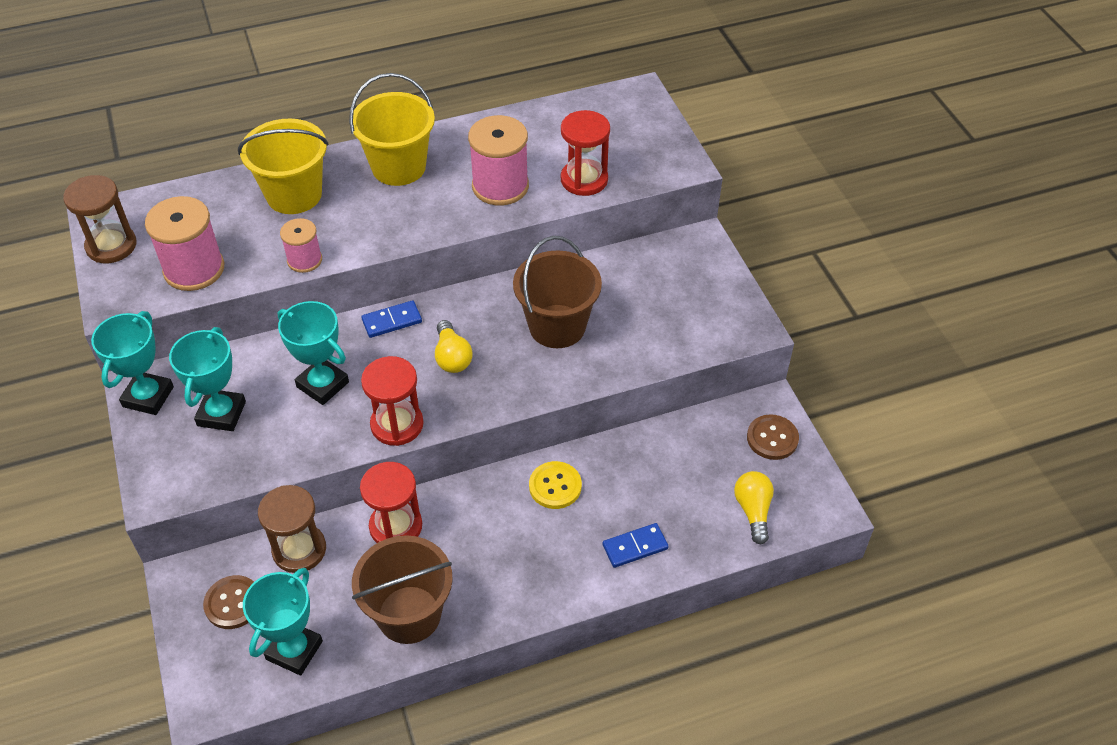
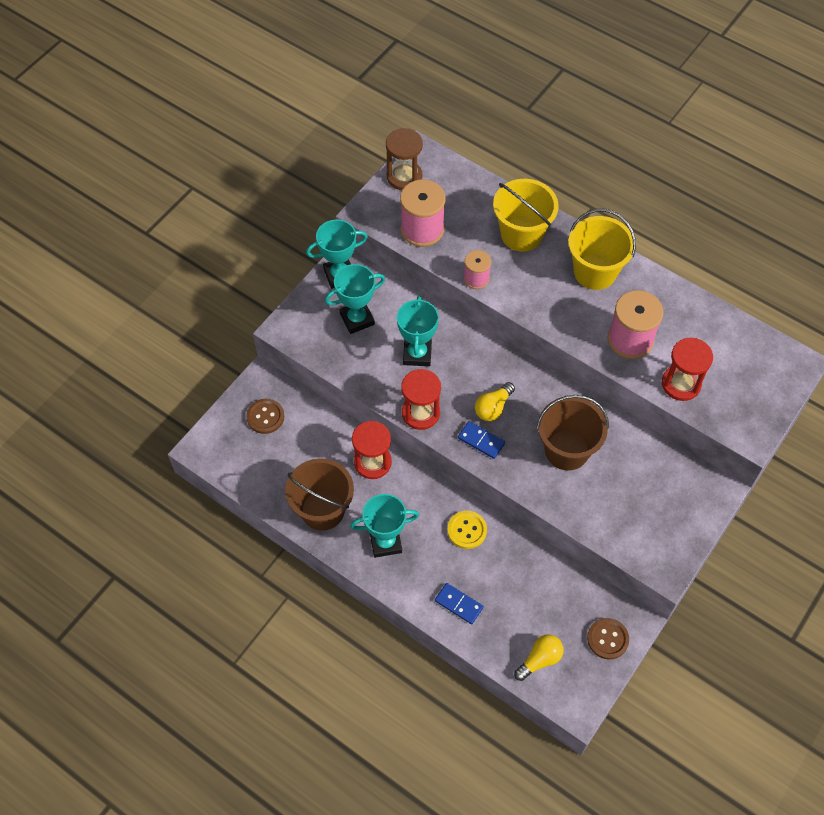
camera: 55 degrees right, 10 degrees up
turquoise trophy [243,568,323,676] -> turquoise trophy moved to [350,494,419,558]
brown hourglass [258,485,326,573] -> none
blue domino [361,300,422,338] -> blue domino moved to [458,421,505,459]

